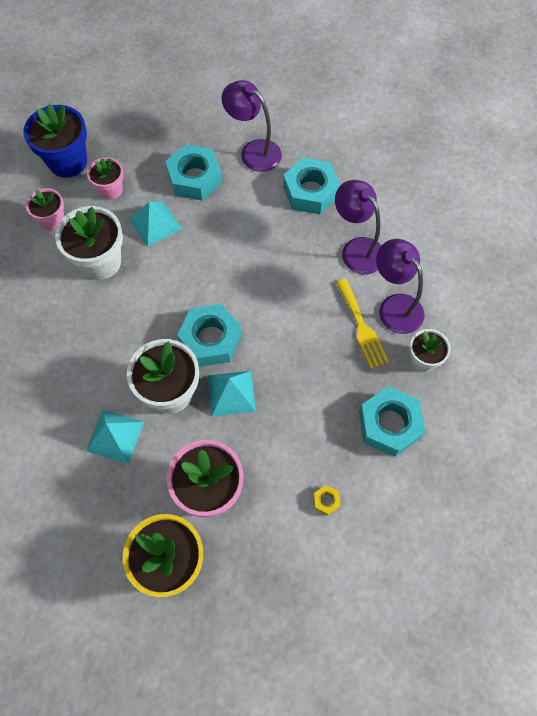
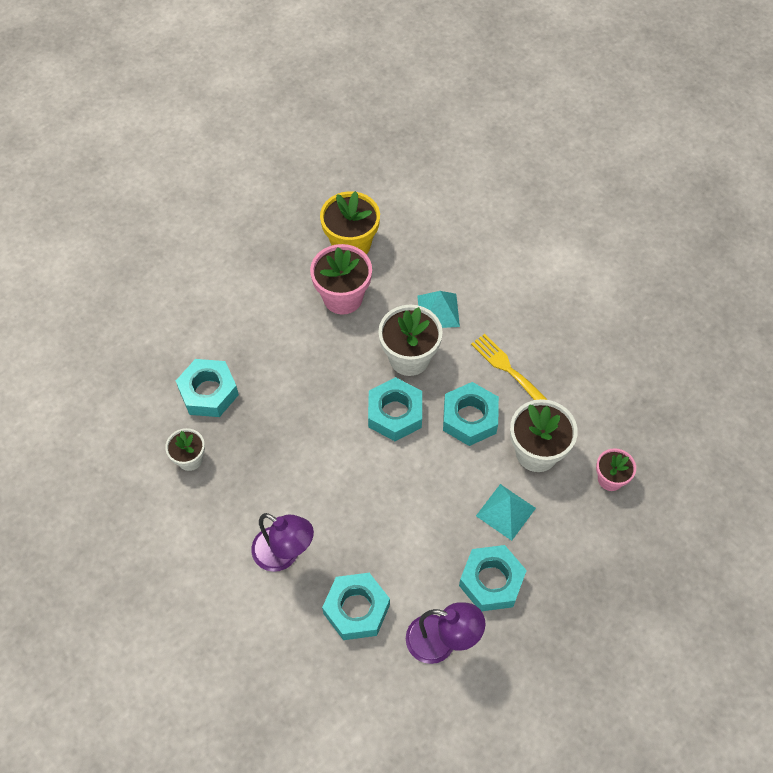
camera: 160 degrees right, 5 degrees down
blue flower pot [23,104,87,178] -> none
pink flower pot [87,157,123,200] -> none
turquoise pyramid [208,371,256,416] -> none
yellow nut [314,485,341,515] -> none
yellow fork [336,279,389,369] -> yellow fork moved to [471,334,548,400]
purple lamp [376,239,424,334] -> none
none -> turquoise nut [443,382,499,446]

